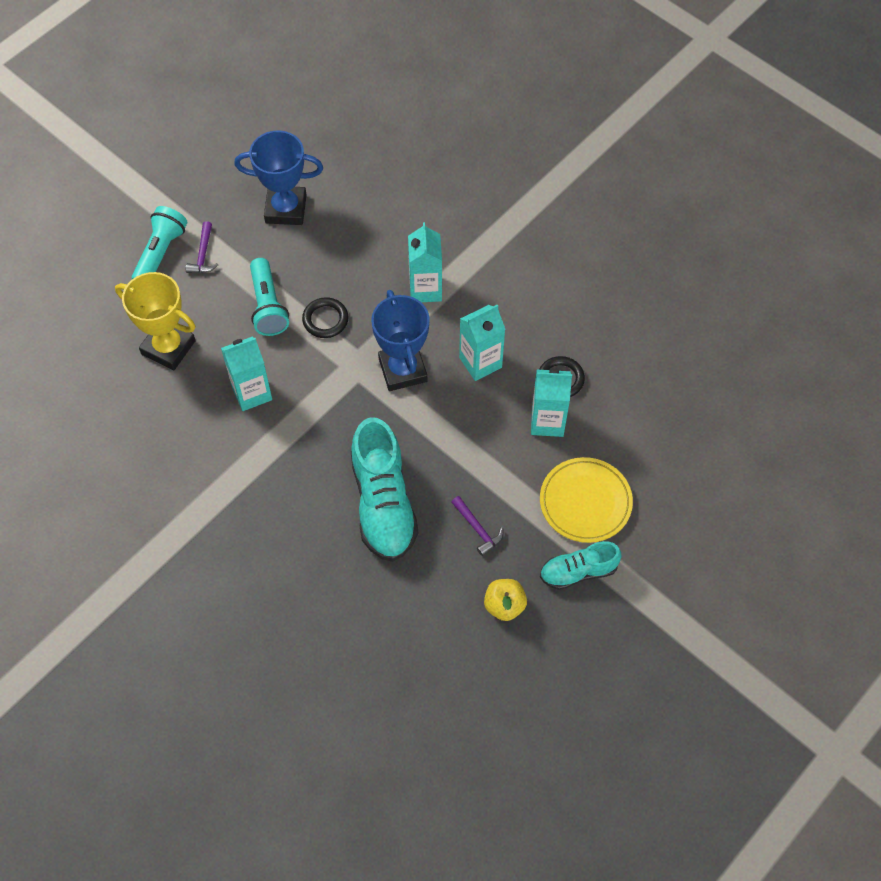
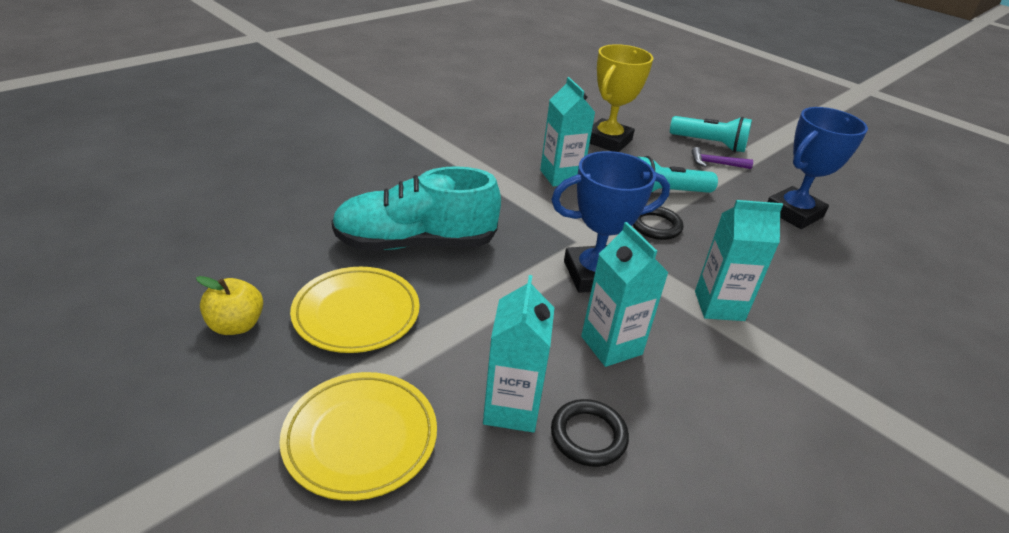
camera: 90 degrees right, 25 degrees down
blue trophy [234,130,323,225] -> blue trophy turned 45 degrees clockwise [767,107,868,229]
purple hammer [451,496,504,556] -> yellow plate [290,267,420,353]
turquoise shoe [540,541,622,590] -> none

